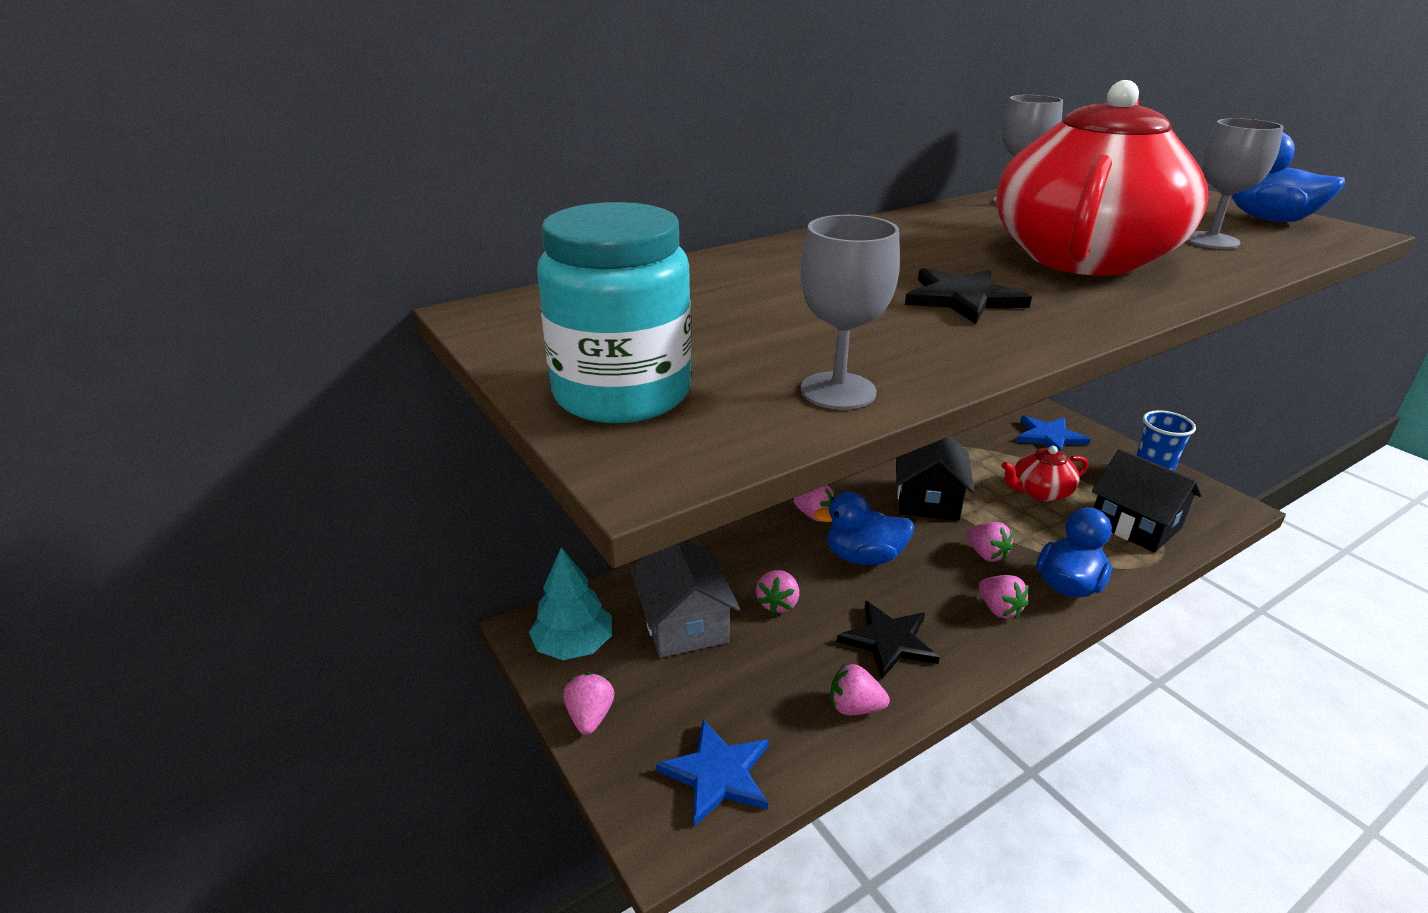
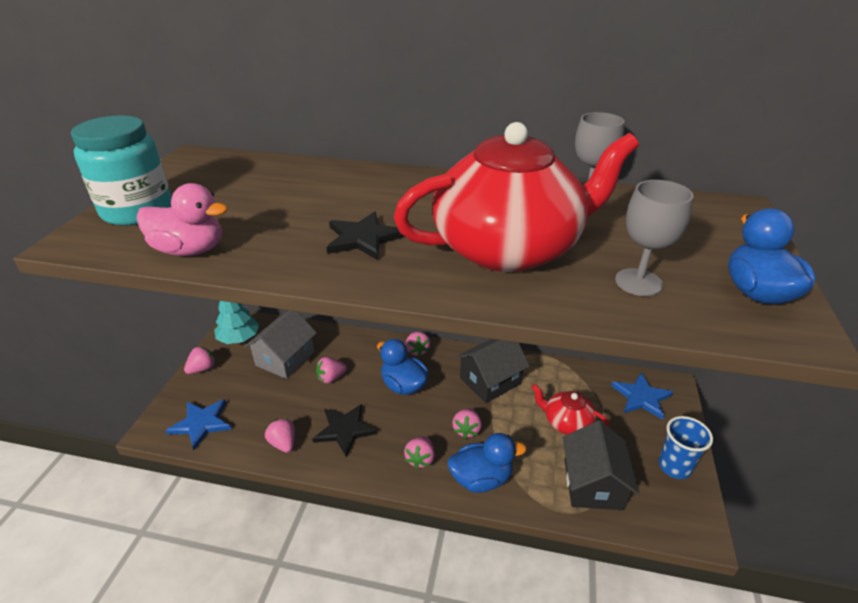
camera: 45 degrees right, 5 degrees up
grey goblet [800,215,900,410] -> pink duck [136,183,228,256]

